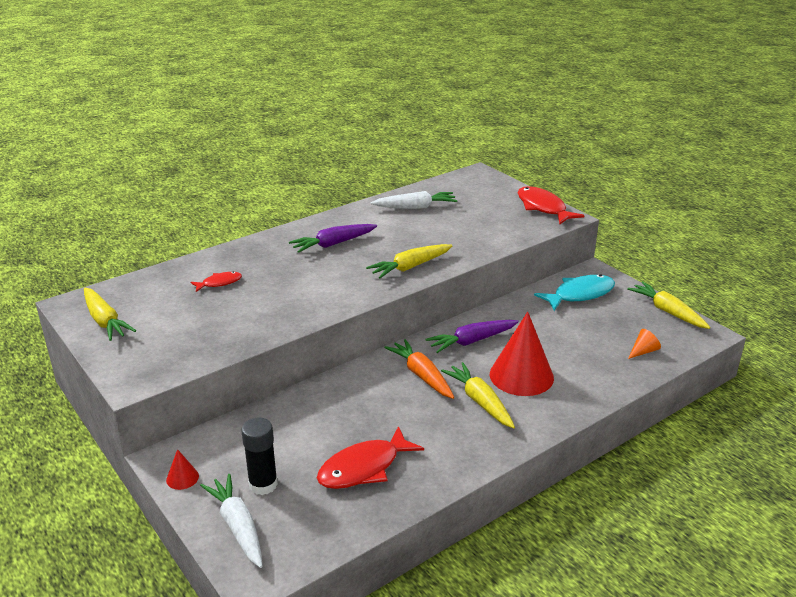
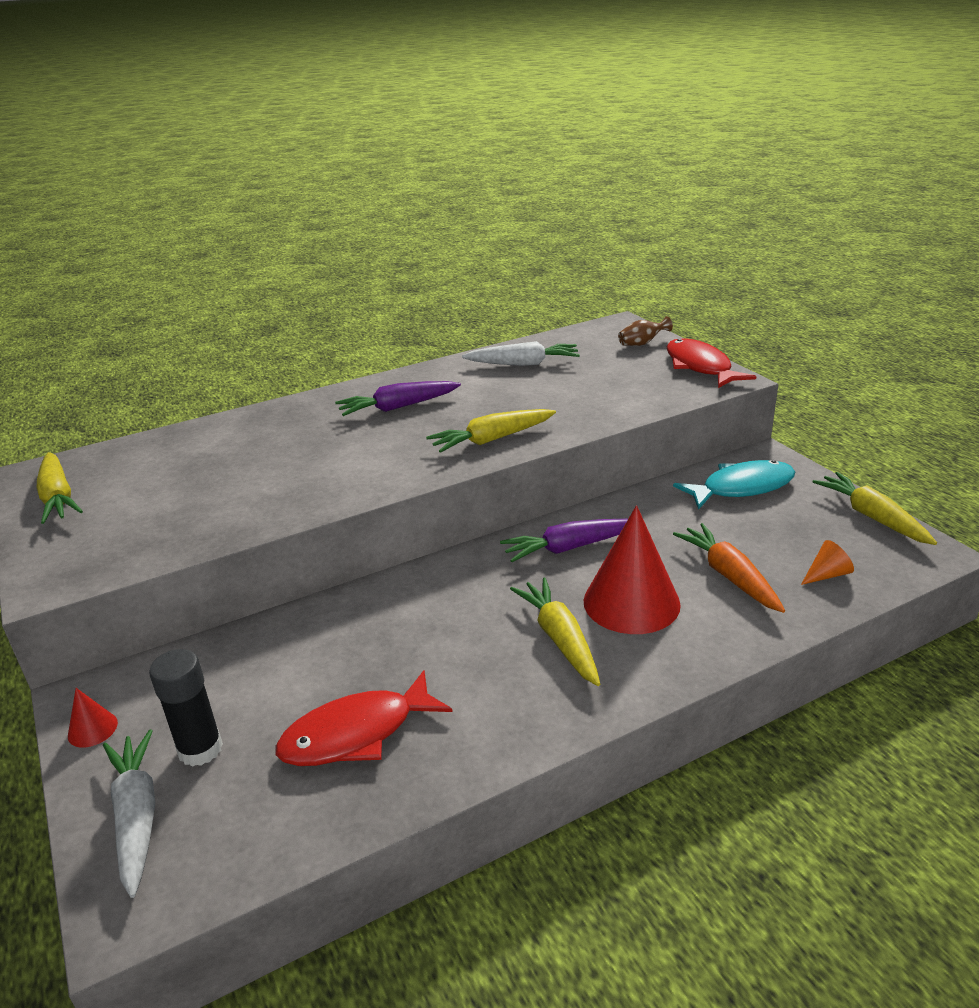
camera: 10 degrees right, 0 degrees up
red fish [190,272,242,292] -> none
orange carrot [384,339,454,399] -> orange carrot moved to [673,523,785,613]
none -> brown vase [618,316,673,346]

